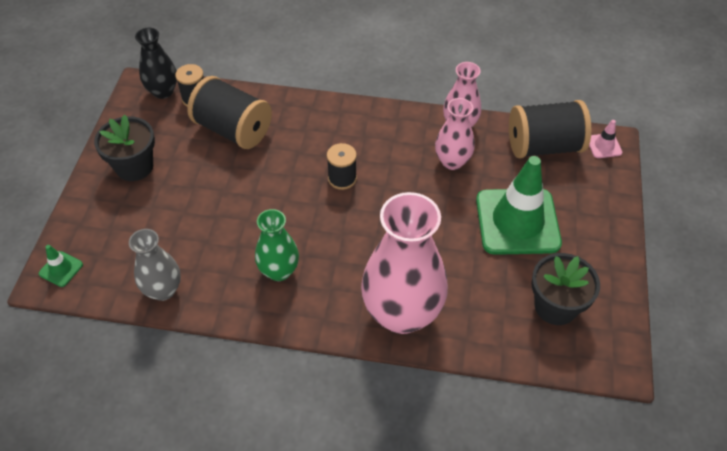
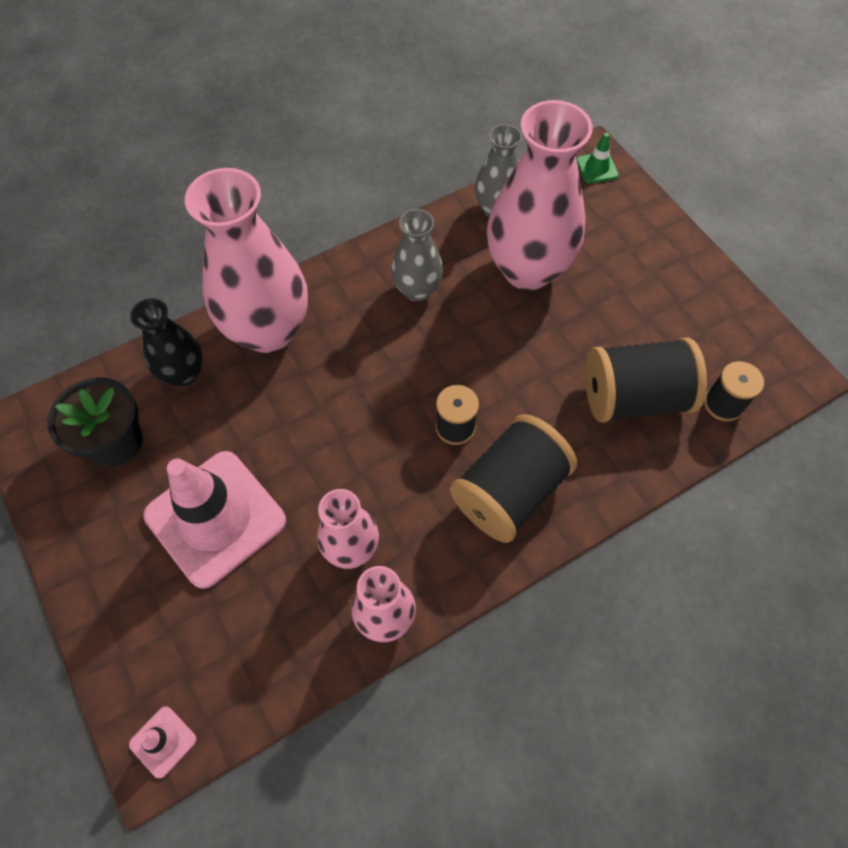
camera: 140 degrees right, 10 degrees up
black flower pot [94,114,155,181] -> none
black vase [135,28,177,99] -> black vase moved to [130,298,203,386]
green vase [255,209,299,281] -> grey vase [391,209,443,301]
green traffic cone [476,156,562,255] -> pink traffic cone [143,451,286,589]
black spool [509,100,591,158] -> black spool moved to [450,414,577,543]
none -> pink vase [487,100,593,290]

